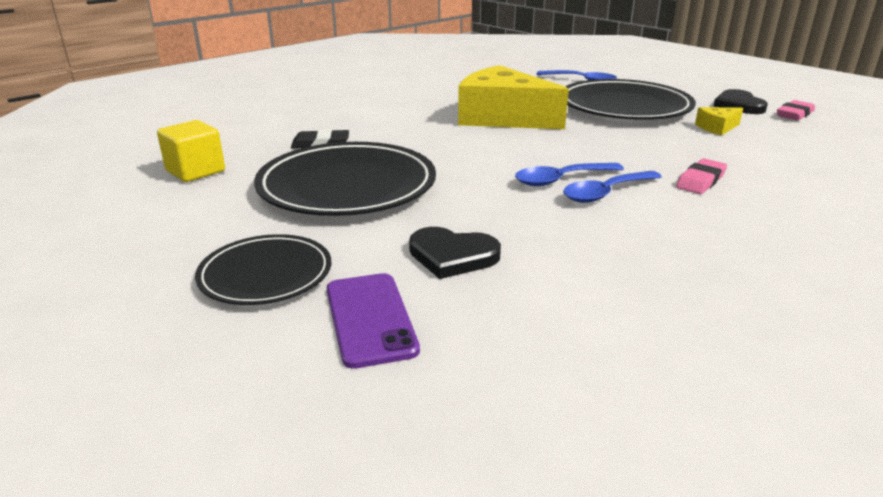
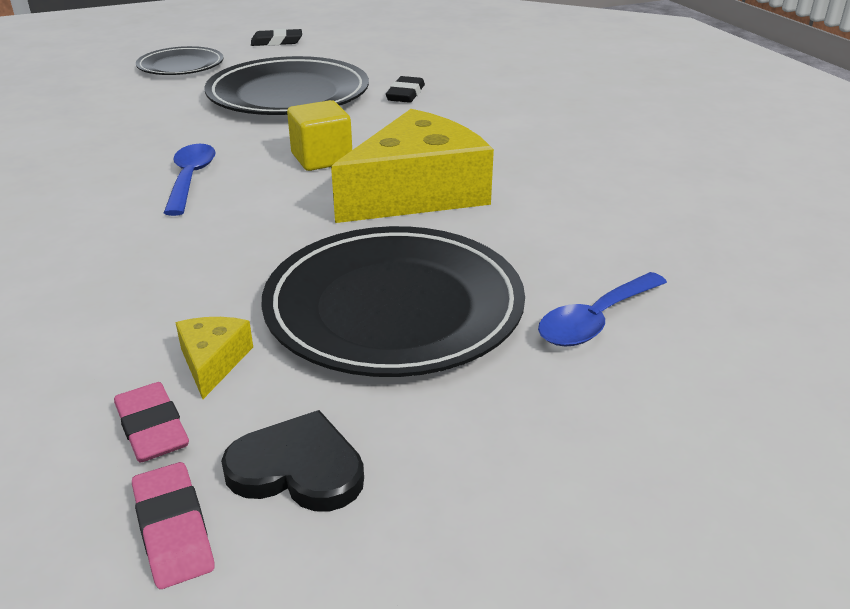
camera: 110 degrees right, 5 degrees up
yellow cube [157,120,225,182] -> yellow cube moved to [287,100,352,171]
purple phone [327,273,420,369] -> none
black heart [409,227,501,279] -> none
blue spoon [563,171,662,203] -> none
pink eraser [676,158,727,194] -> pink eraser moved to [114,382,189,462]
none -> black eraser [251,29,302,46]

